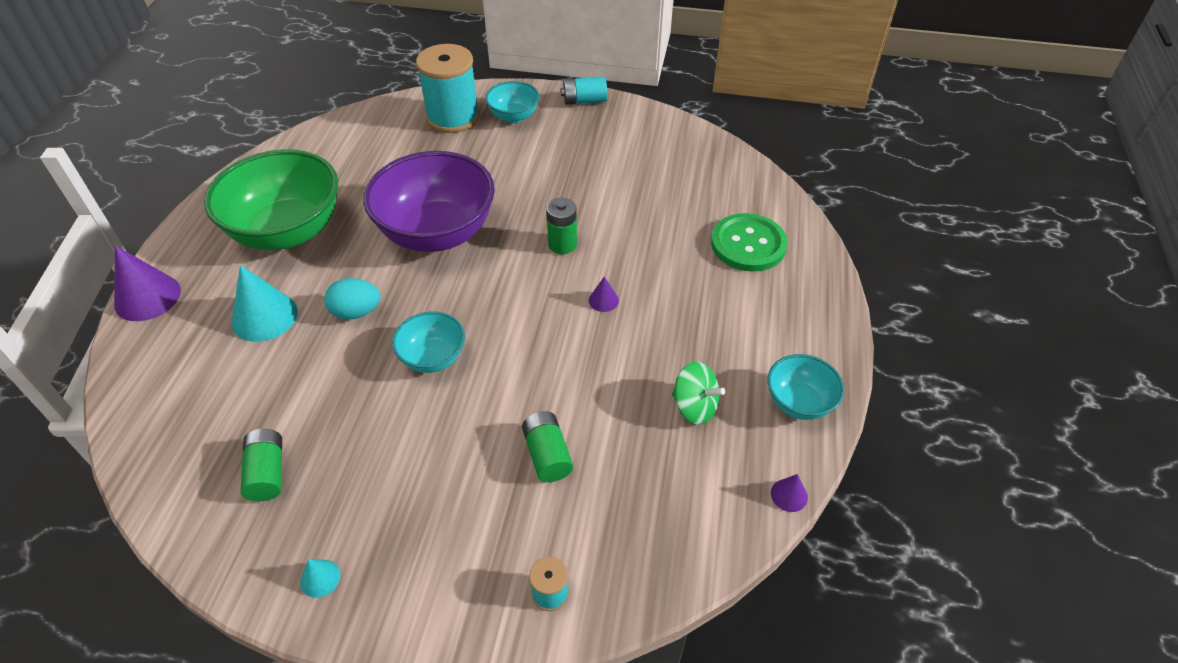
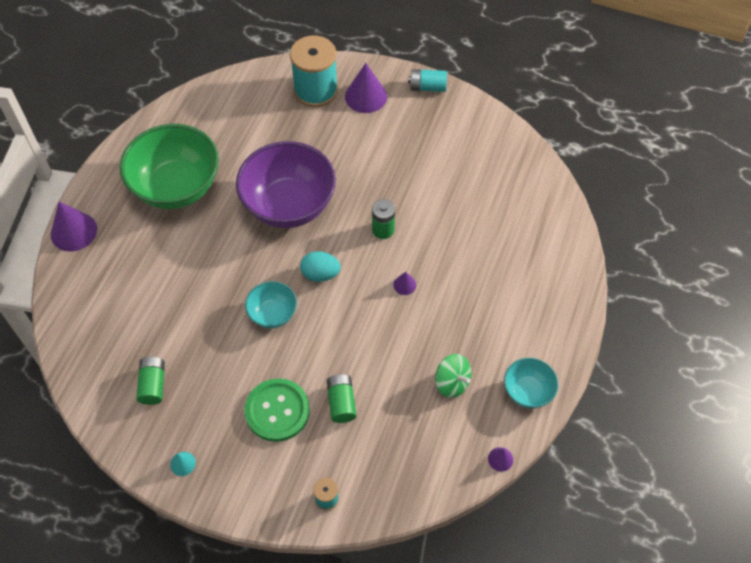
camera: 10 degrees right, 10 degrees up
turquoise cone [231,265,298,342] -> none
turquoise egg [324,278,381,320] -> turquoise egg moved to [300,251,341,282]
turquoise bowl [485,81,540,123] -> purple cone [345,63,387,113]
green button [711,213,788,272] -> green button moved to [244,378,310,442]

